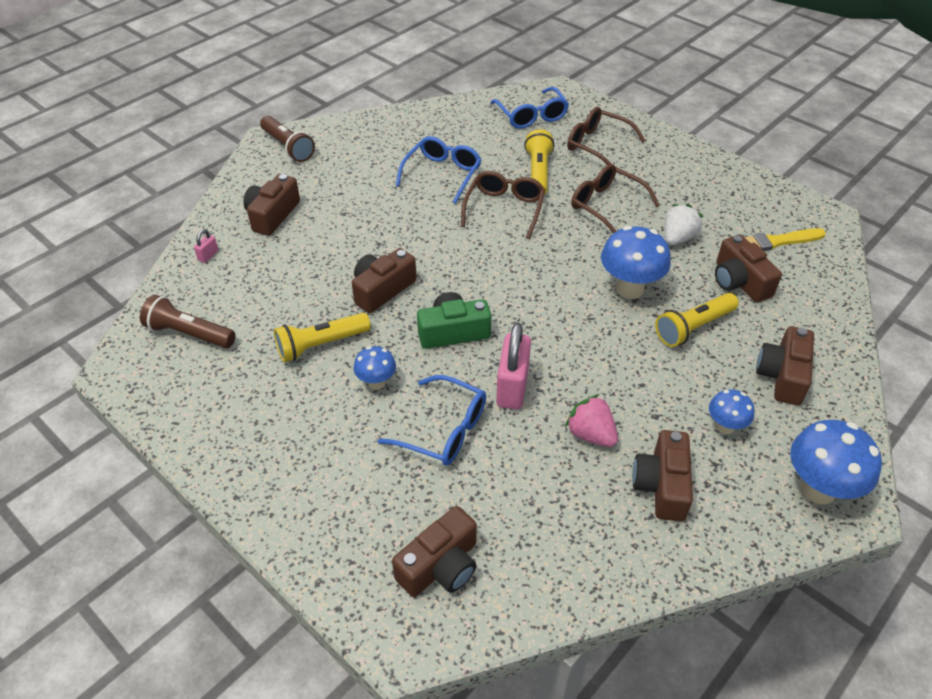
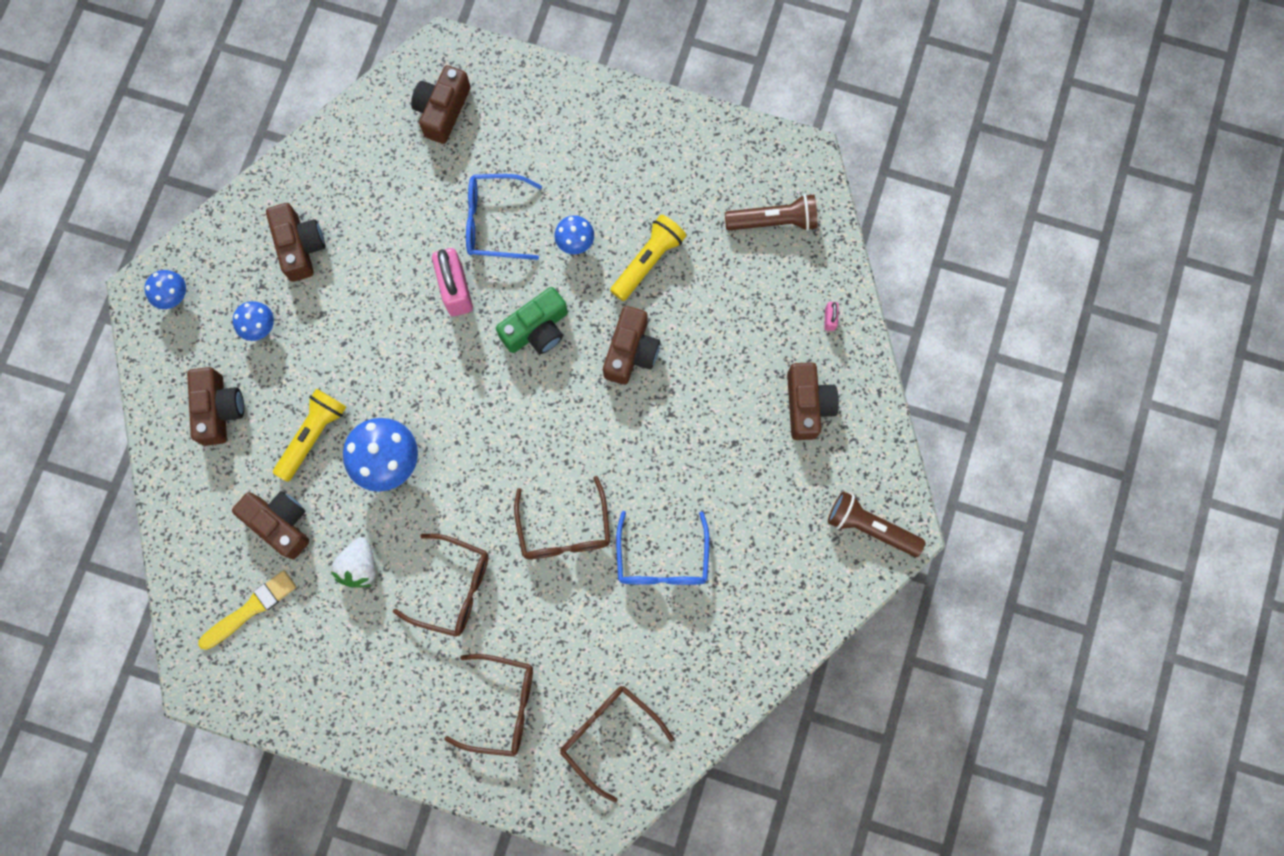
camera: 155 degrees right, 30 degrees up
blue glasses [491,87,569,129] -> brown glasses [560,686,674,803]
yellow flashlight [524,129,554,195] -> none
pink strawberry [565,394,618,447] -> none
blue mushroom [790,420,882,504] -> blue mushroom [144,270,186,309], size x0.56

